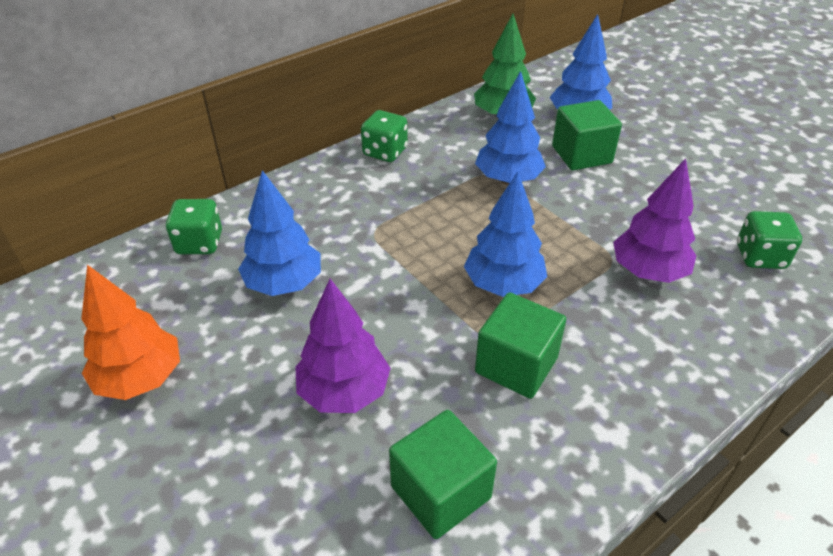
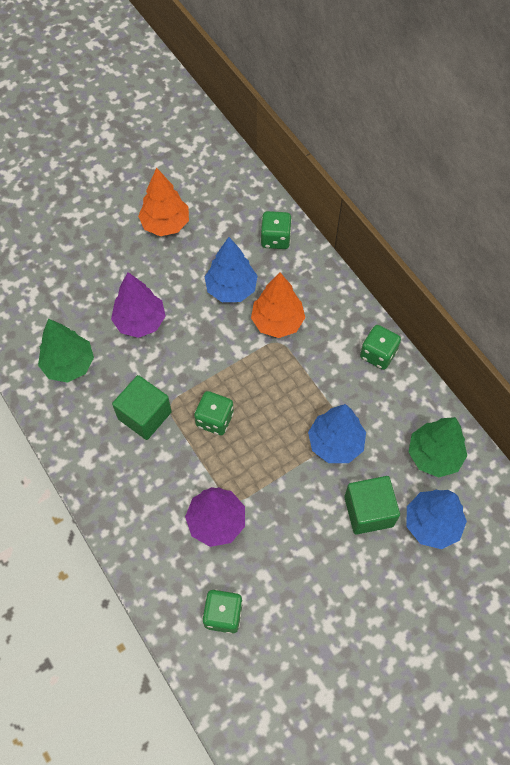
camera: 95 degrees right, 20 degrees up
green cube [389,410,497,539] -> green tree [38,319,94,383]
blue tree [464,171,547,297] -> green dice [194,391,234,435]
none -> orange tree [251,273,305,338]

